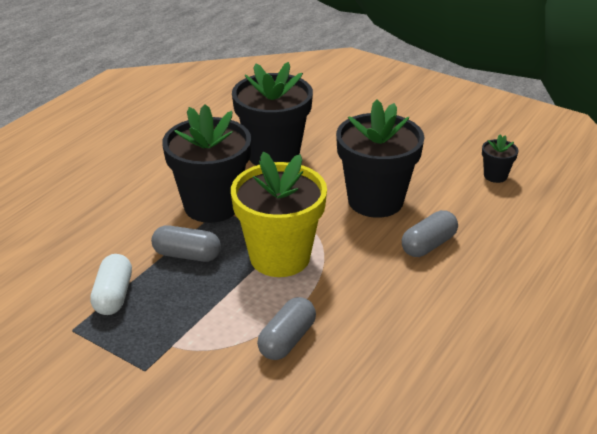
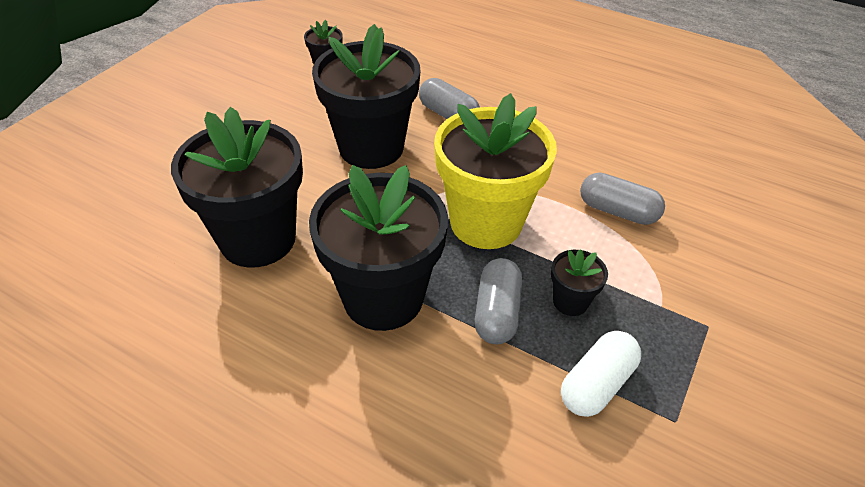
camera: 95 degrees left, 10 degrees up
white capsule [90,254,132,315] -> white capsule turned 45 degrees counterclockwise [561,331,641,417]
none -> black flower pot [551,249,608,316]

